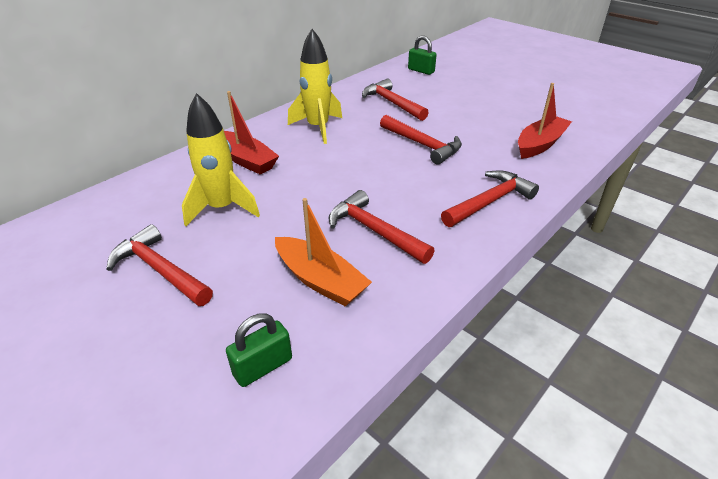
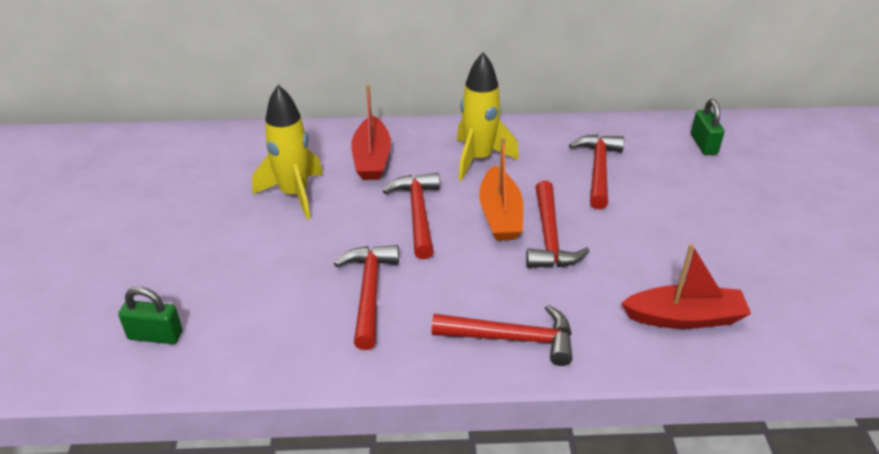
camera: 45 degrees right, 0 degrees up
red hammer [106,224,213,306] -> red hammer moved to [383,173,440,259]
orange boat [275,198,372,306] -> orange boat moved to [479,137,523,241]

